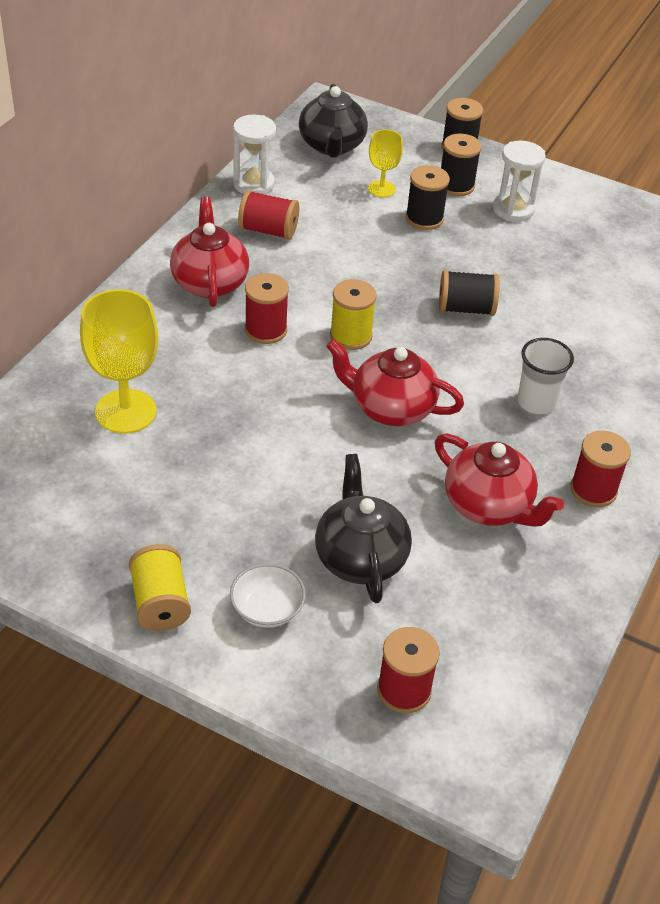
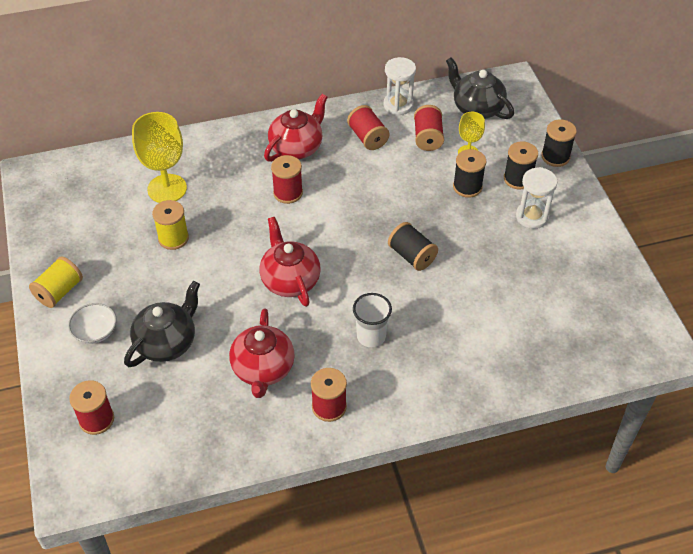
camera: 50 degrees right, 5 degrees up
black teapot [299,84,368,158] -> black teapot turned 90 degrees clockwise [446,57,514,119]
yellow spool [330,279,377,350] -> yellow spool moved to [152,200,189,250]
none -> red spool [414,105,444,151]

